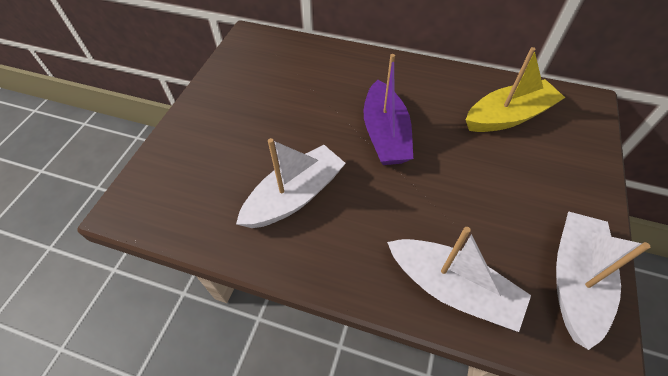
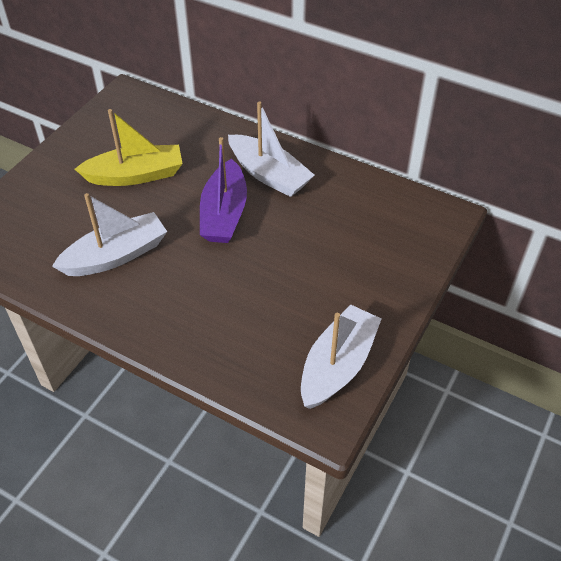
camera: 10 degrees right, 5 degrees down
white boat [387,227,531,332] -> white boat moved to [228,101,315,197]
yellow boat [466,47,565,132] -> yellow boat moved to [75,109,183,186]

